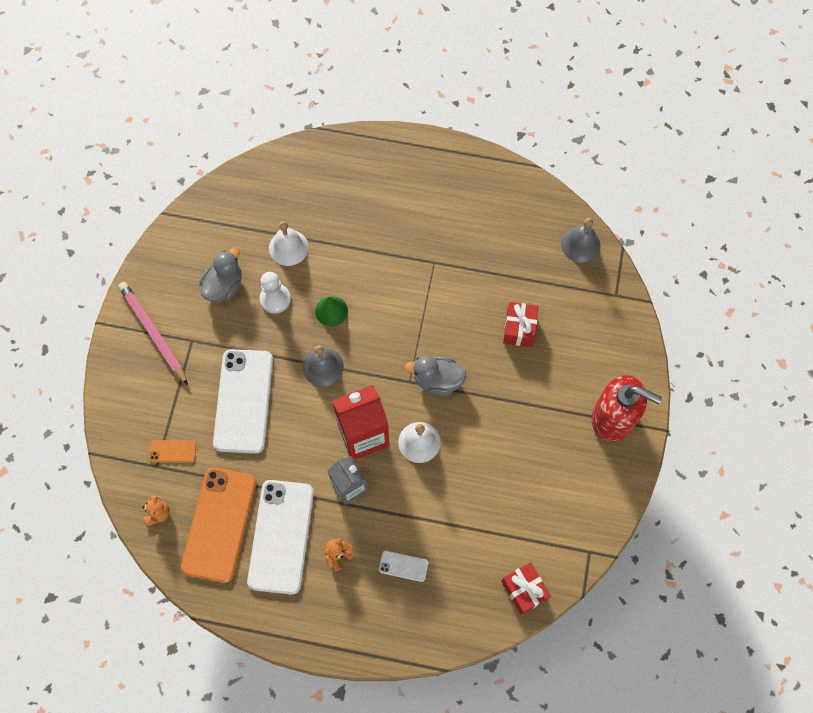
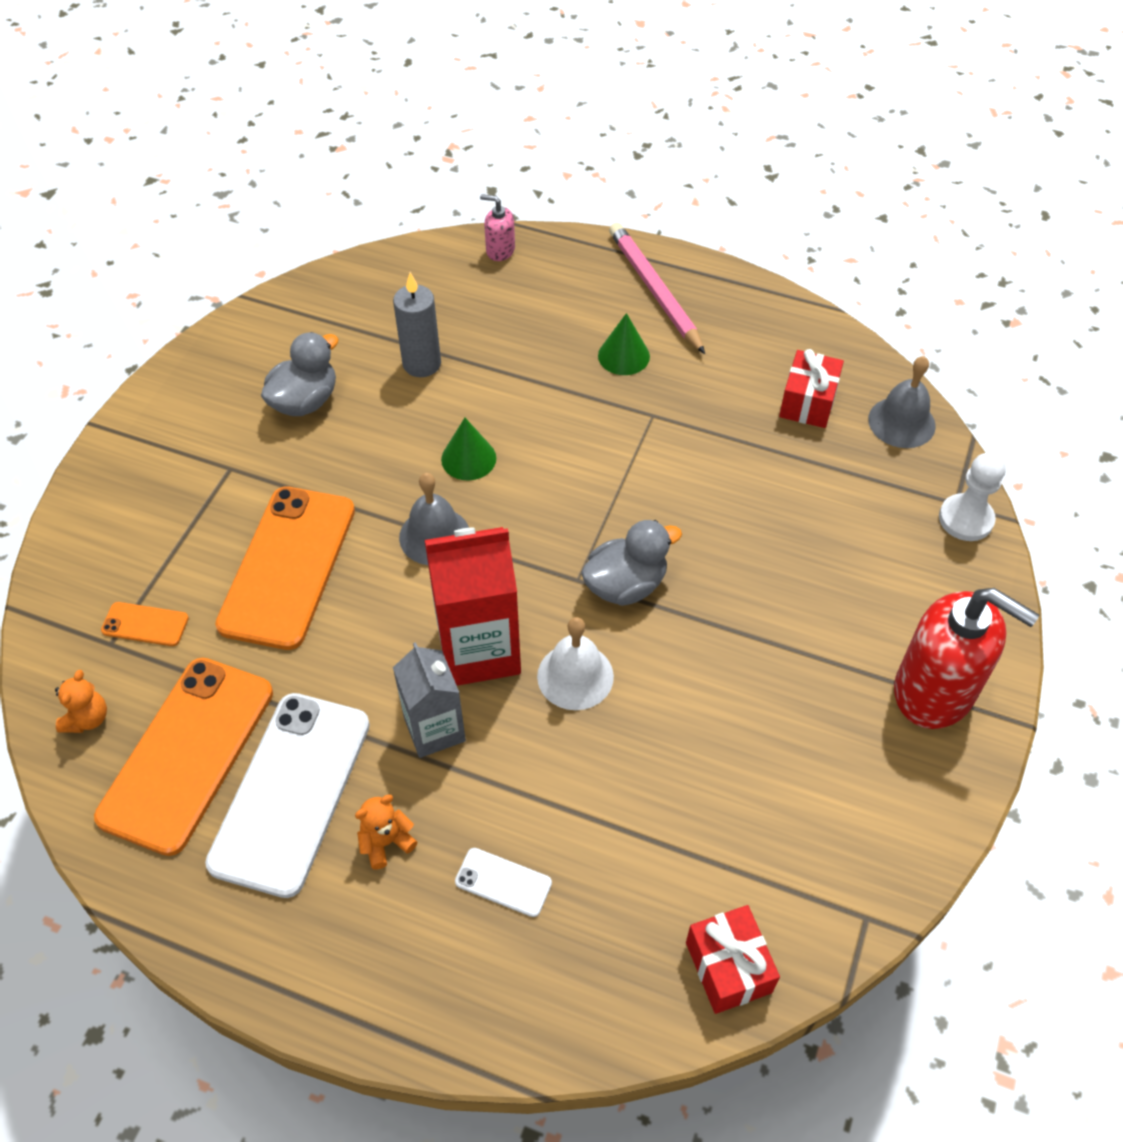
camera: 10 degrees right, 15 degrees down
pink pencil [118,282,188,385] -> pink pencil moved to [609,223,705,354]
white phone [213,349,273,454] -> orange phone [215,487,355,650]
white pawn [260,272,291,314] -> white pawn moved to [939,453,1006,541]
white bell [269,221,309,266] -> grey candle [393,272,441,377]
grey duck [404,356,467,396] -> grey duck turned 135 degrees clockwise [581,520,682,606]
red gift [503,302,538,347] -> red gift moved to [779,349,844,428]
none -> pink soap dispenser [480,194,515,261]
none -> green cone [598,313,650,375]

